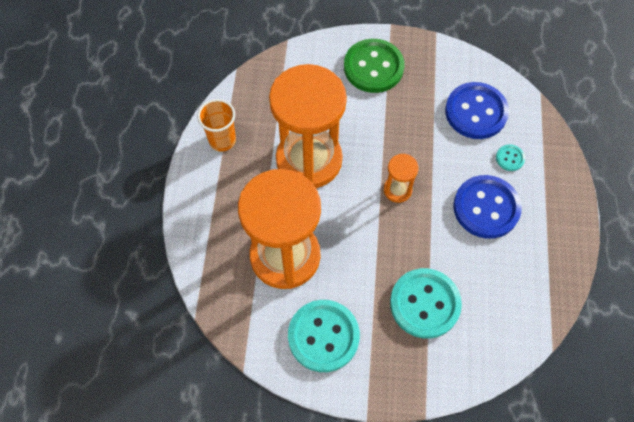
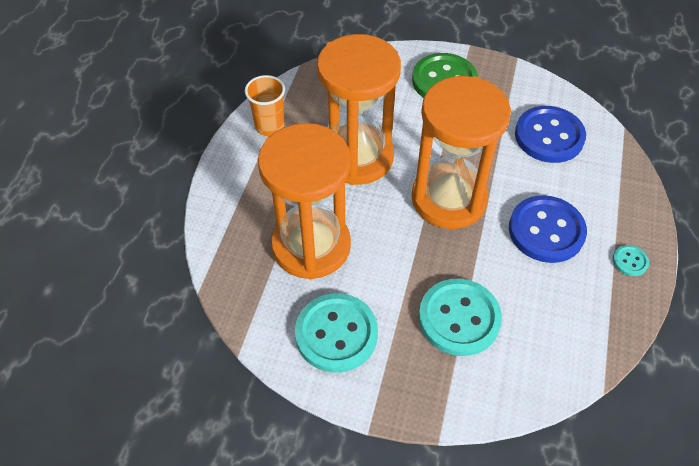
camera: 10 degrees right, 10 degrees down
orange hourglass [384,154,419,203] -> orange hourglass [412,76,511,229], size x2.35
turquoise button [496,144,525,171] -> turquoise button moved to [613,245,649,276]

